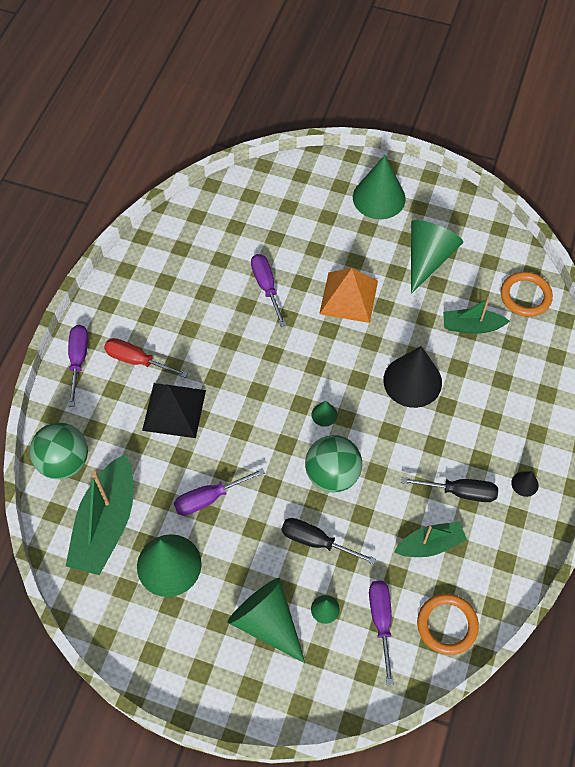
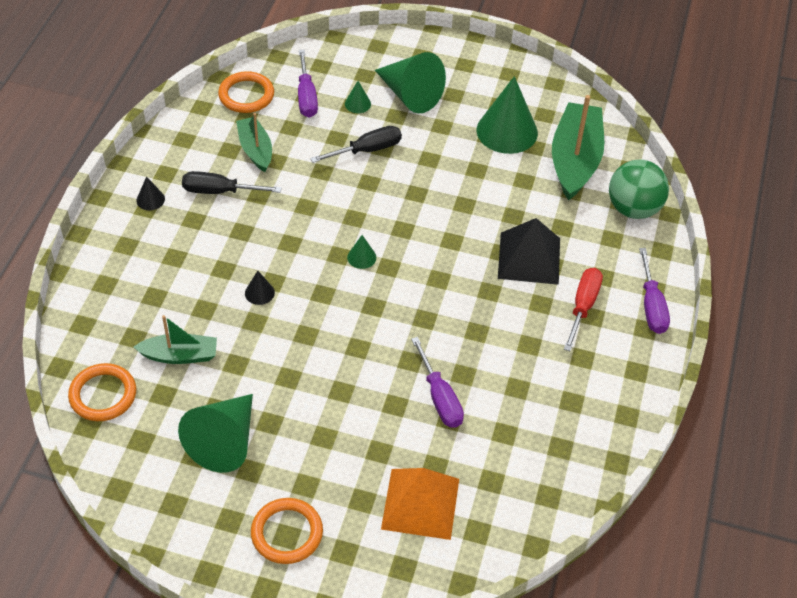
camera: 175 degrees right, 10 degrees down
red screwdriver [104,338,188,378] -> red screwdriver turned 90 degrees counterclockwise [564,268,603,351]
purple screwdriver [174,468,265,516] -> none
black screwdriver [282,518,376,564] -> black screwdriver turned 45 degrees counterclockwise [310,126,402,163]
green ball [305,435,362,493] -> none
orange pyramid [319,268,378,323] -> orange pyramid moved to [381,468,459,540]
green cone [353,155,406,219] -> orange ring [251,498,323,564]
black cone [383,346,442,408] -> black cone [245,271,275,305], size x0.44
green boat [394,521,467,557] -> green boat turned 90 degrees clockwise [236,113,272,172]

